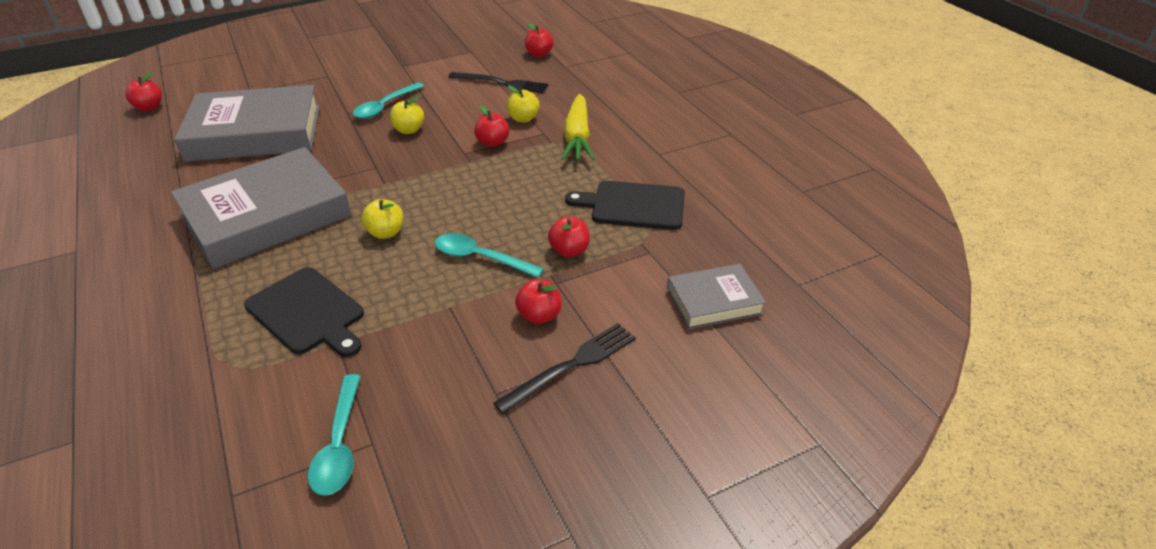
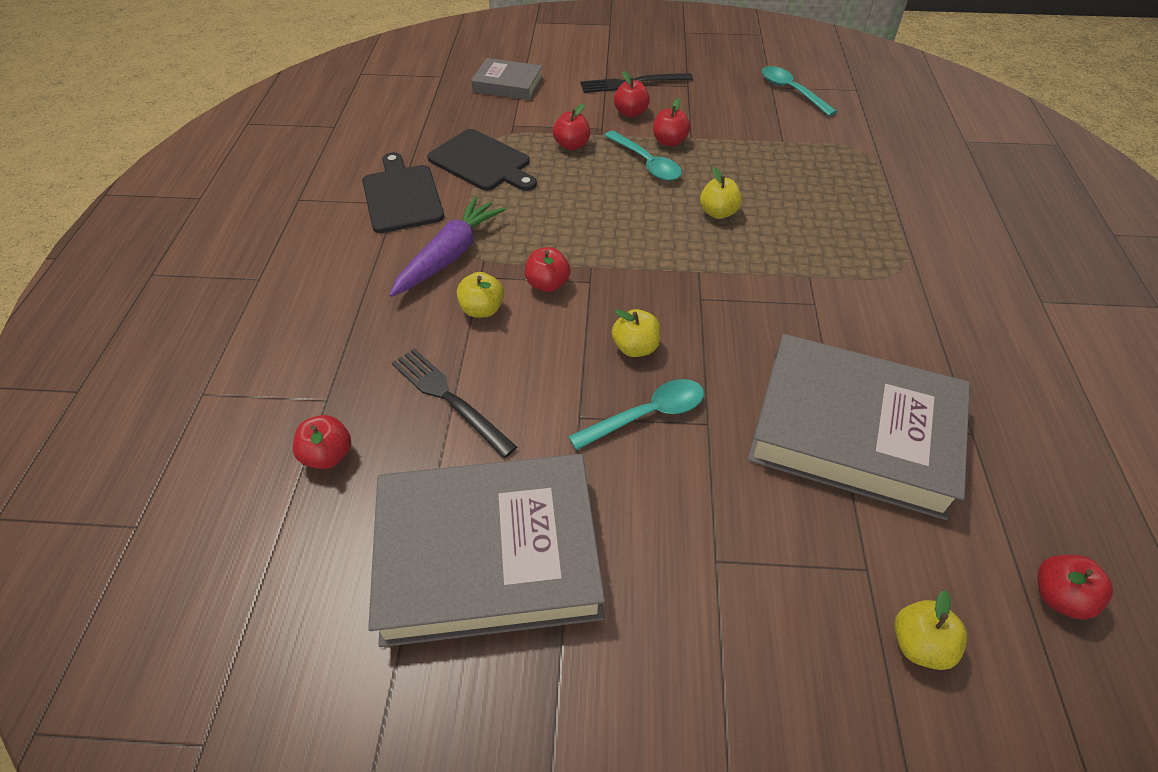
camera: 150 degrees left, 10 degrees up
grey book [171,147,351,269] -> grey book moved to [368,454,605,647]
black cutting board [244,267,364,357] -> black cutting board moved to [362,152,444,233]
turquoise spoon [308,374,361,496] -> turquoise spoon turned 60 degrees counterclockwise [762,66,837,116]
yellow carrot [561,94,594,160] -> purple carrot [389,196,506,297]
none -> red apple [653,98,690,147]
none -> yellow apple [894,590,968,670]

